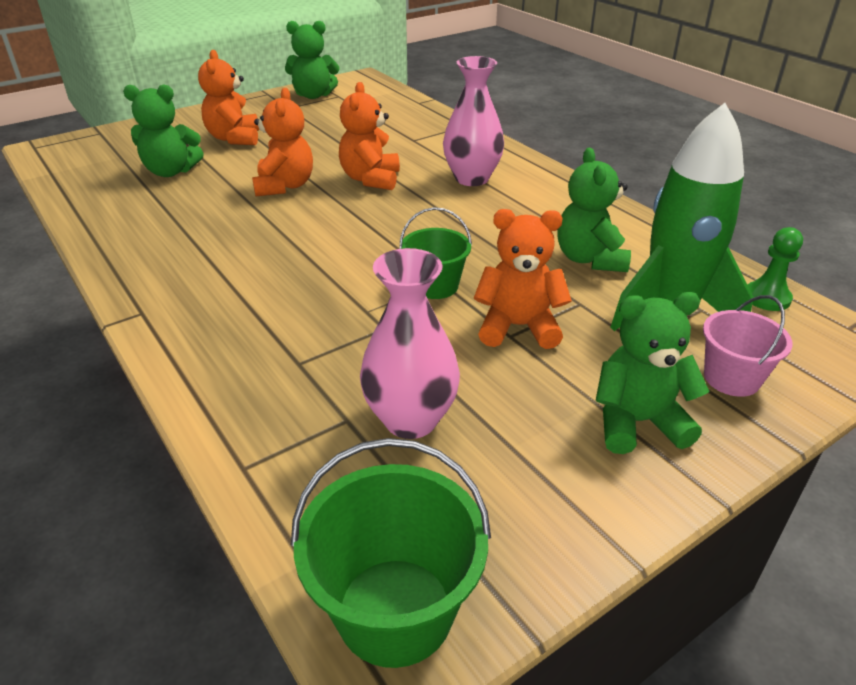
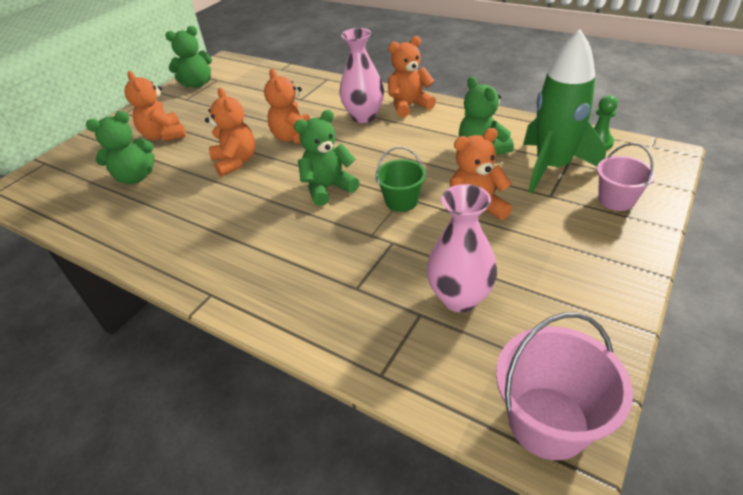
camera: 20 degrees left, 5 degrees up
green bucket [291,438,491,668] -> pink bucket [496,312,633,460]
green teddy bear [596,292,709,454] -> green teddy bear moved to [294,110,359,206]
none -> orange teddy bear [388,36,436,117]

